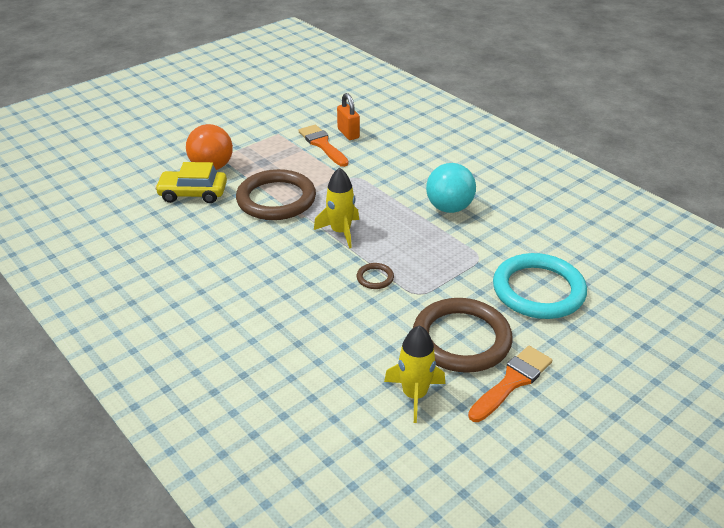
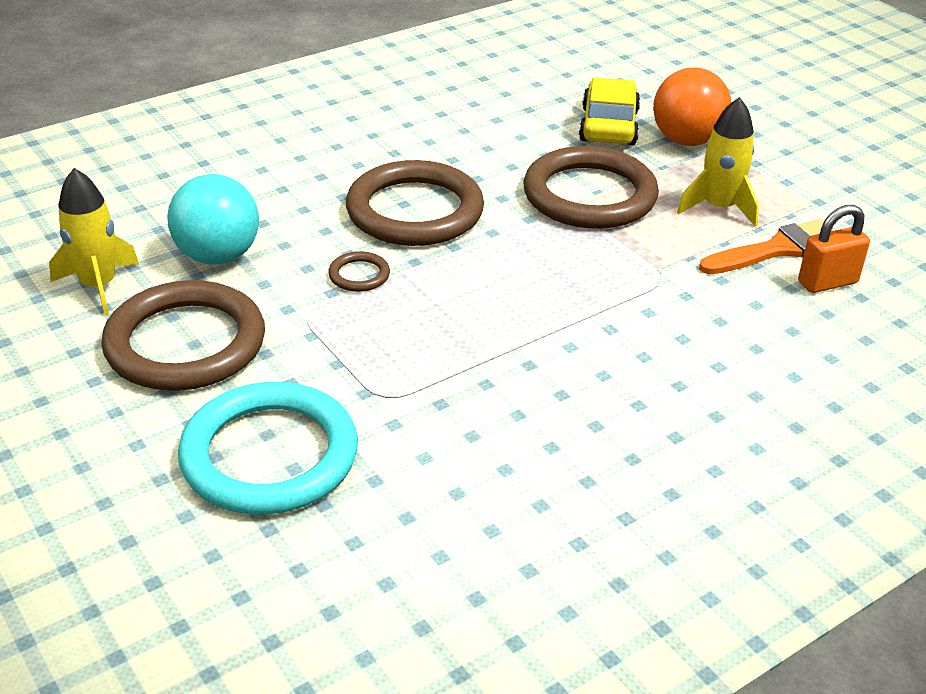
camera: 95 degrees right, 0 degrees up
yellow rocket [314,167,359,248] -> yellow rocket moved to [677,97,759,227]
turquoise ball [426,163,476,213] -> turquoise ball moved to [167,174,259,265]
orange brush [468,346,552,422] -> none
none -> brown ring [346,160,484,246]

